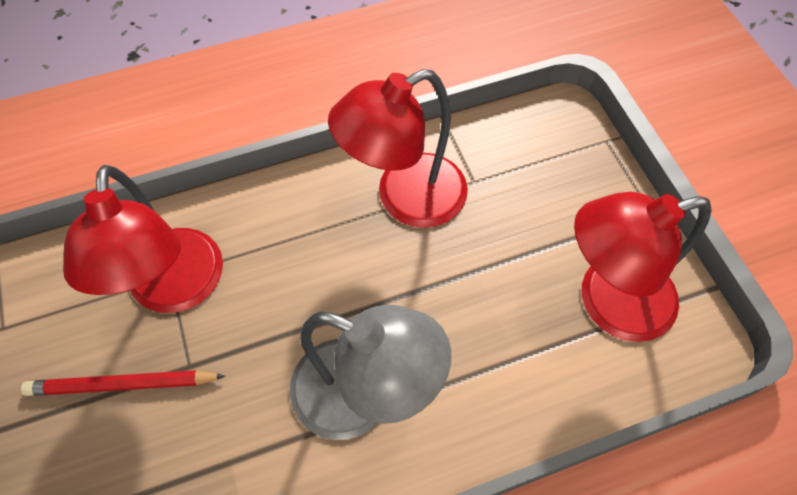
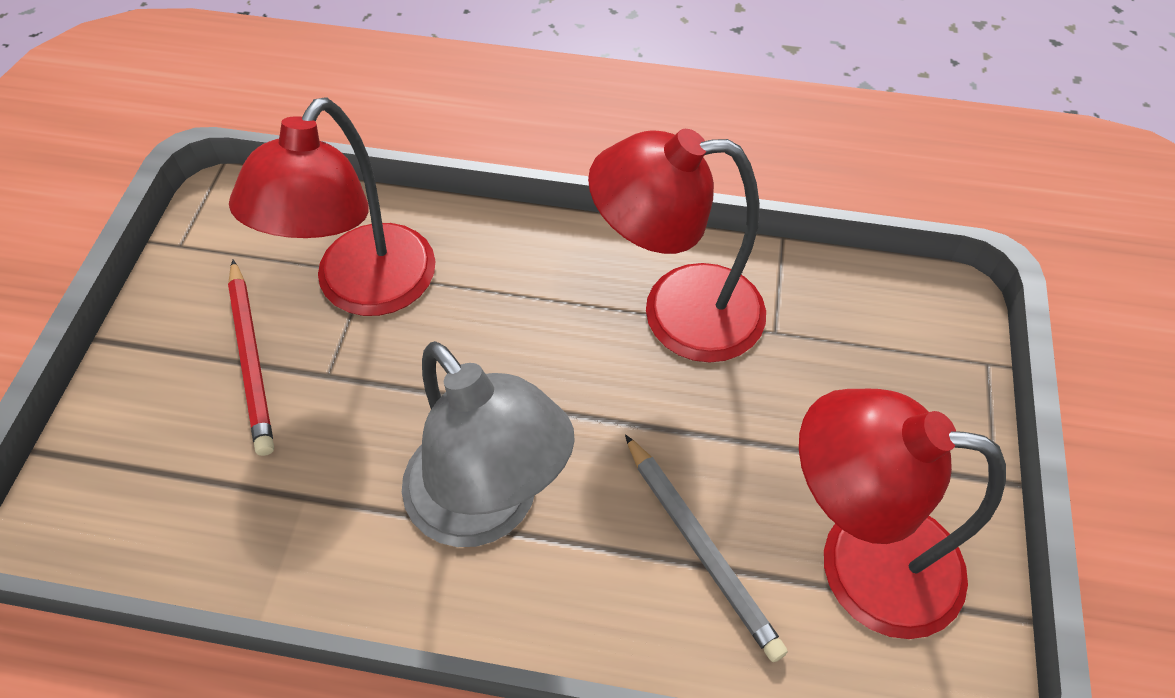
camera: 30 degrees right, 5 degrees down
red pencil [21,370,225,396] -> red pencil turned 135 degrees counterclockwise [228,260,274,456]
none -> grey pencil [625,434,788,662]

